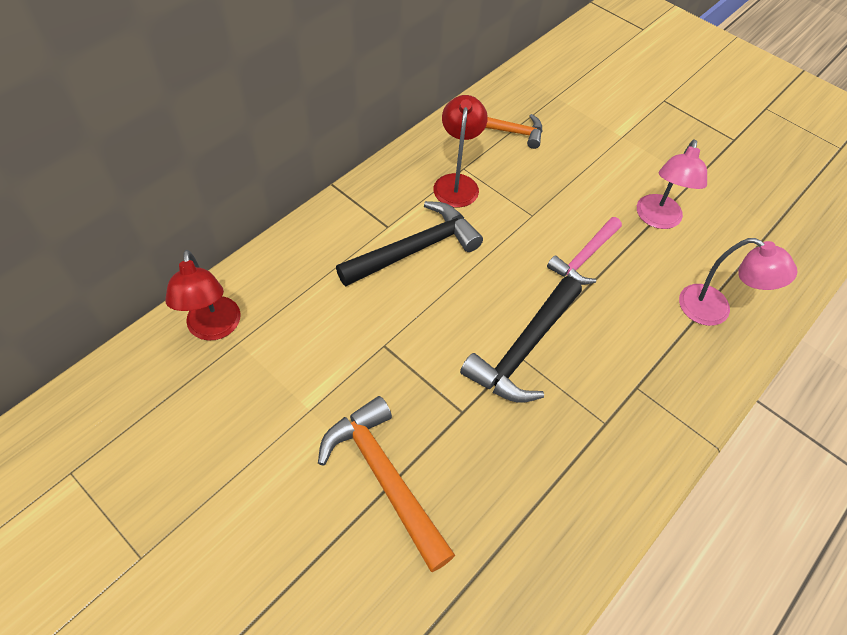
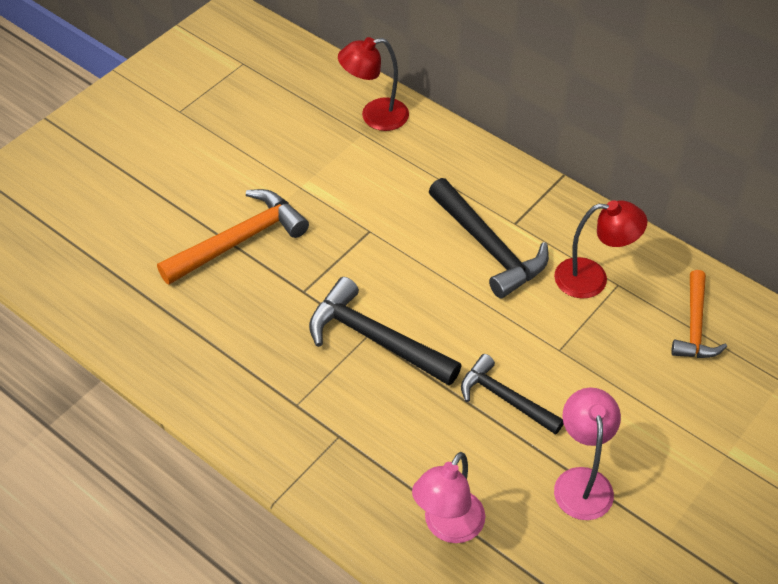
camera: 90 degrees right, 5 degrees down
pink hammer [547,217,622,285] -> black hammer [461,354,564,435]
pink lamp [637,139,707,229] -> pink lamp turned 75 degrees clockwise [554,388,621,520]

